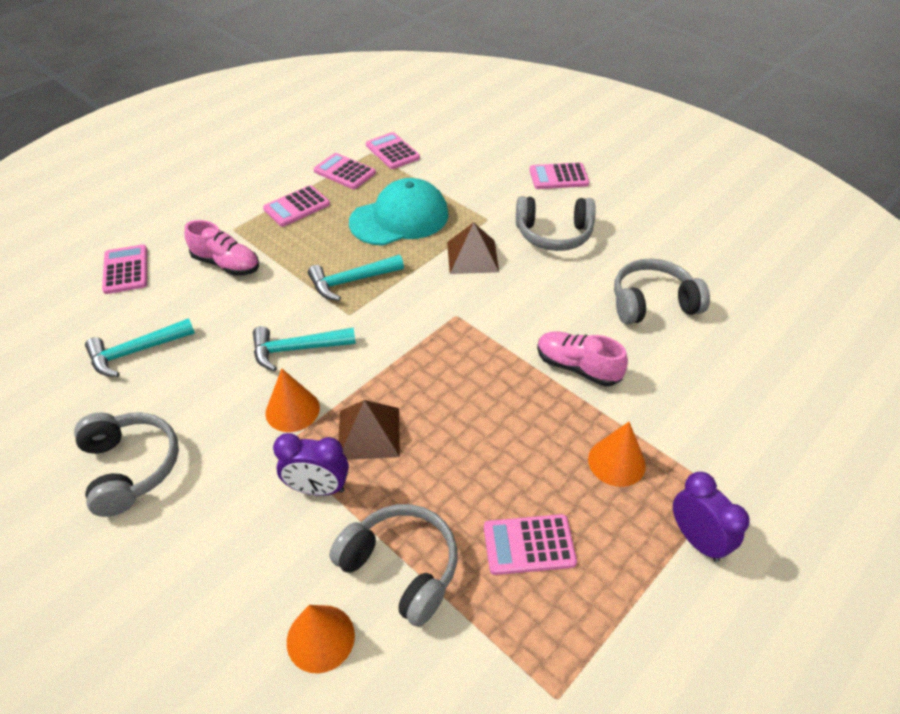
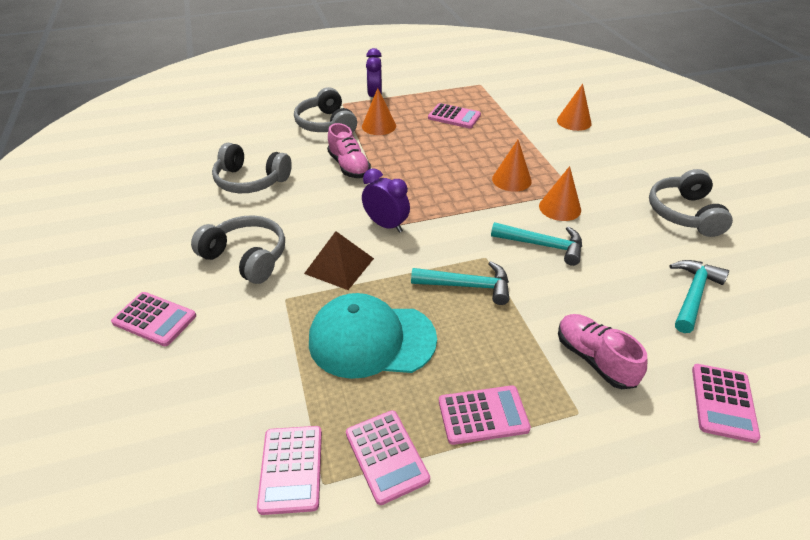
camera: 150 degrees left, 5 degrees down
turquoise hammer [85,318,195,377] -> turquoise hammer turned 60 degrees counterclockwise [669,260,729,333]
purple clock [273,433,349,496] -> purple clock moved to [362,168,410,233]
grey headphones [329,504,458,627] -> grey headphones moved to [294,87,357,133]
brown pyramid [338,400,400,460] -> orange cone [492,140,532,192]

